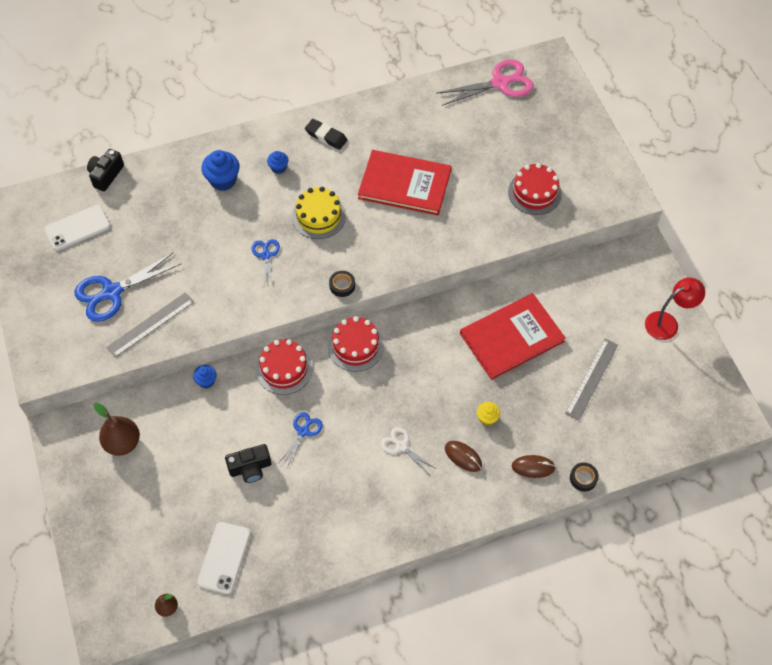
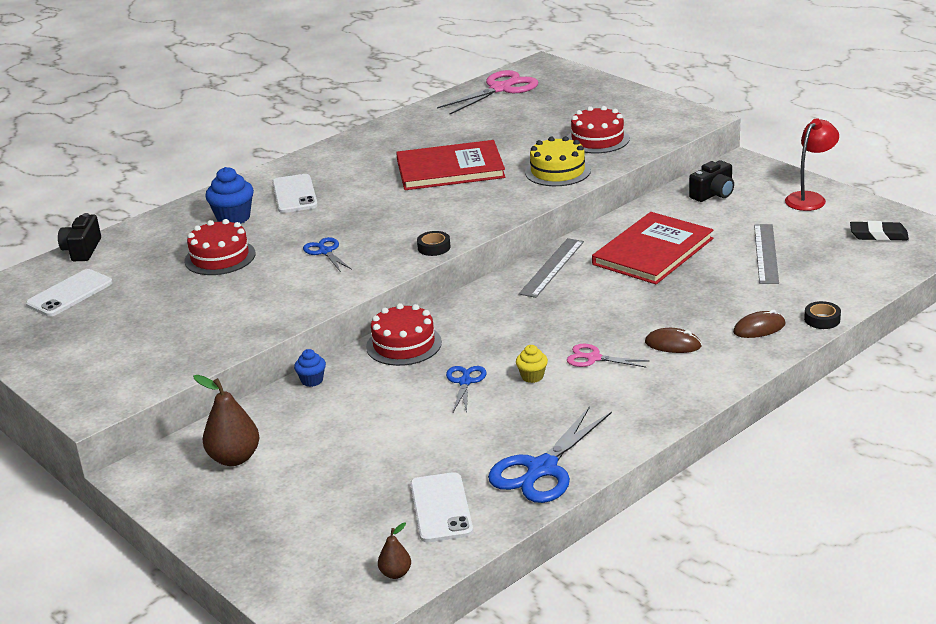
camera: 20 degrees left, 30 degrees down
blue scissors [75,252,181,322] -> blue scissors moved to [488,406,612,503]
grey ruler [106,292,194,357] -> grey ruler moved to [519,238,584,298]
black camera [225,444,271,483] -> black camera moved to [689,160,734,202]
blue cupcake [267,151,289,174] -> white phone [272,174,318,213]
yellow cake [292,187,346,239] -> yellow cake moved to [525,136,591,186]
black eraser [305,119,347,150] -> black eraser moved to [850,221,909,241]
red cake [328,316,384,372] -> red cake moved to [184,219,255,275]
white scissors [381,427,435,474] -> pink scissors [567,344,649,367]
yellow cupcake [477,402,500,426] -> yellow cupcake moved to [516,345,548,383]

